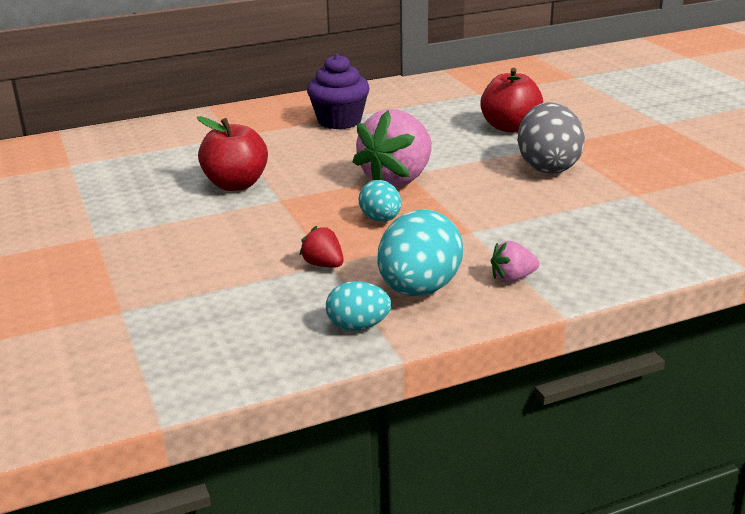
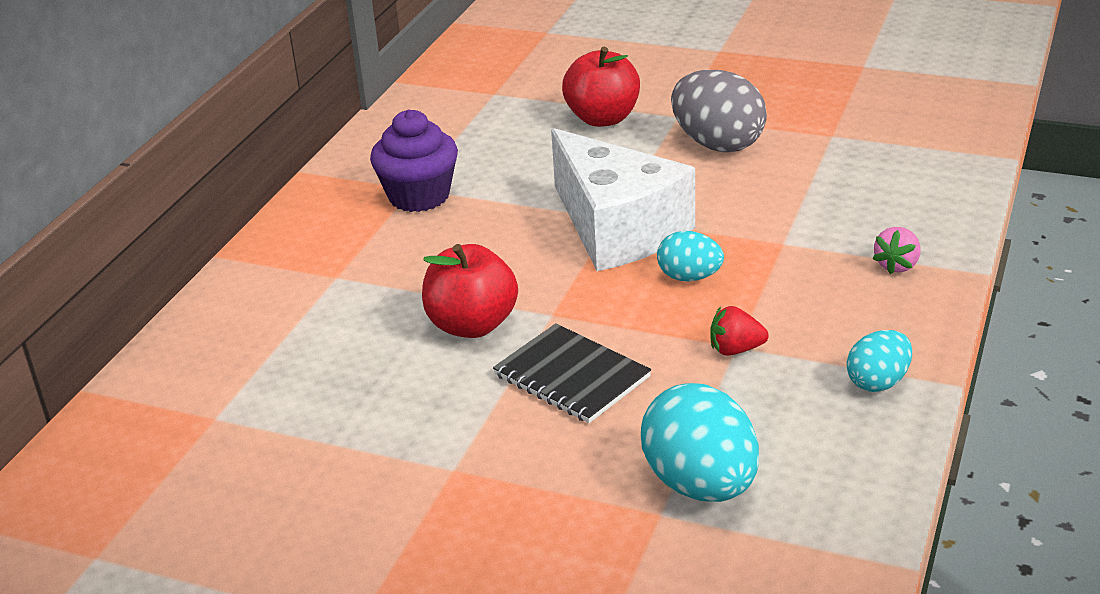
camera: 45 degrees left, 5 degrees up
pink strawberry [353,109,432,188] -> white cheese [551,128,695,271]
turquoise egg [378,210,463,296] -> turquoise egg moved to [641,383,759,502]
none -> black notebook [493,323,651,423]

